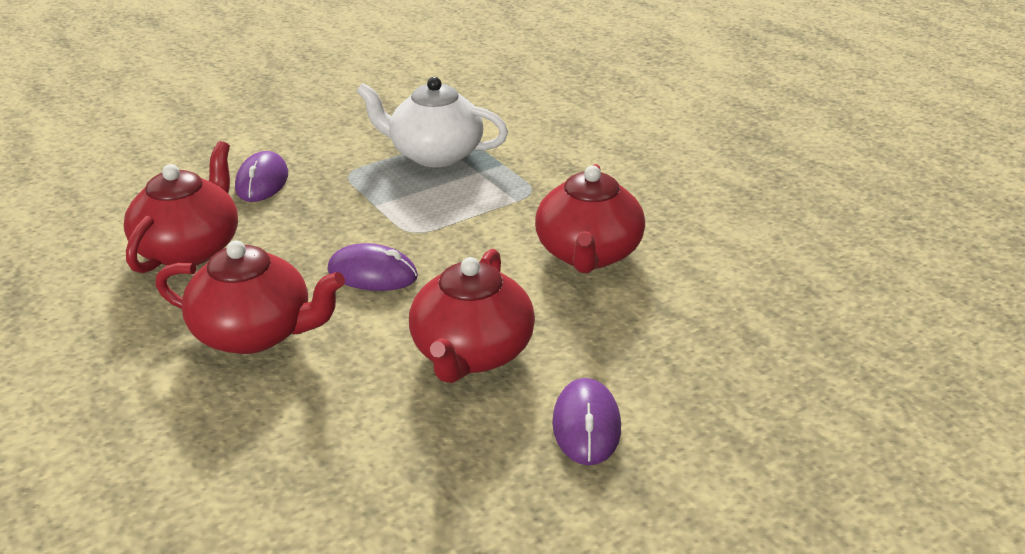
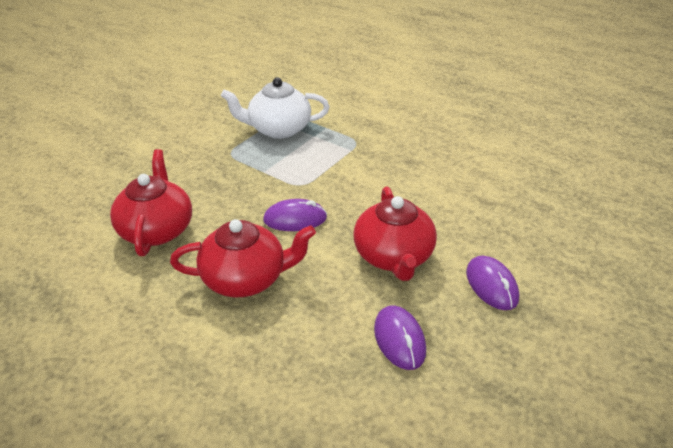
camera: 20 degrees left, 5 degrees up
purple mouse [235,151,288,202] -> purple mouse moved to [374,305,426,370]
red teapot [535,164,645,273] -> none

